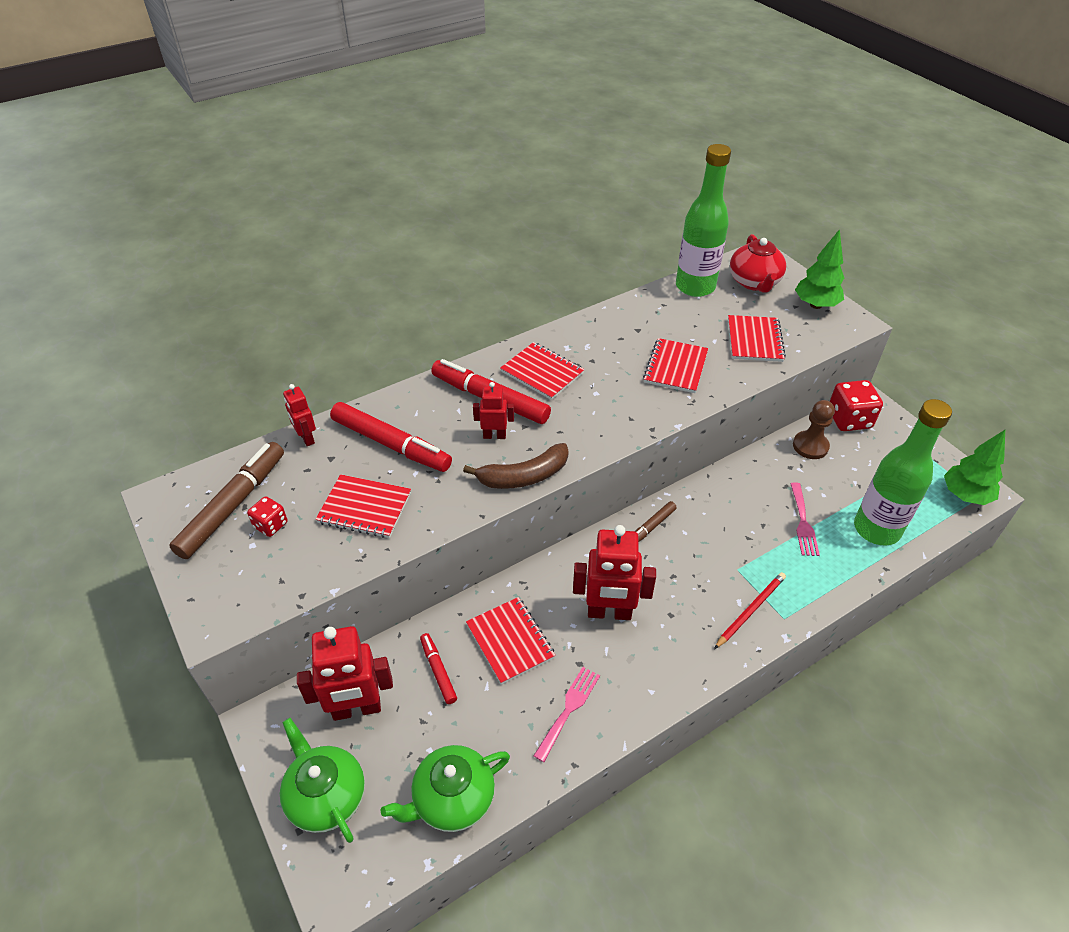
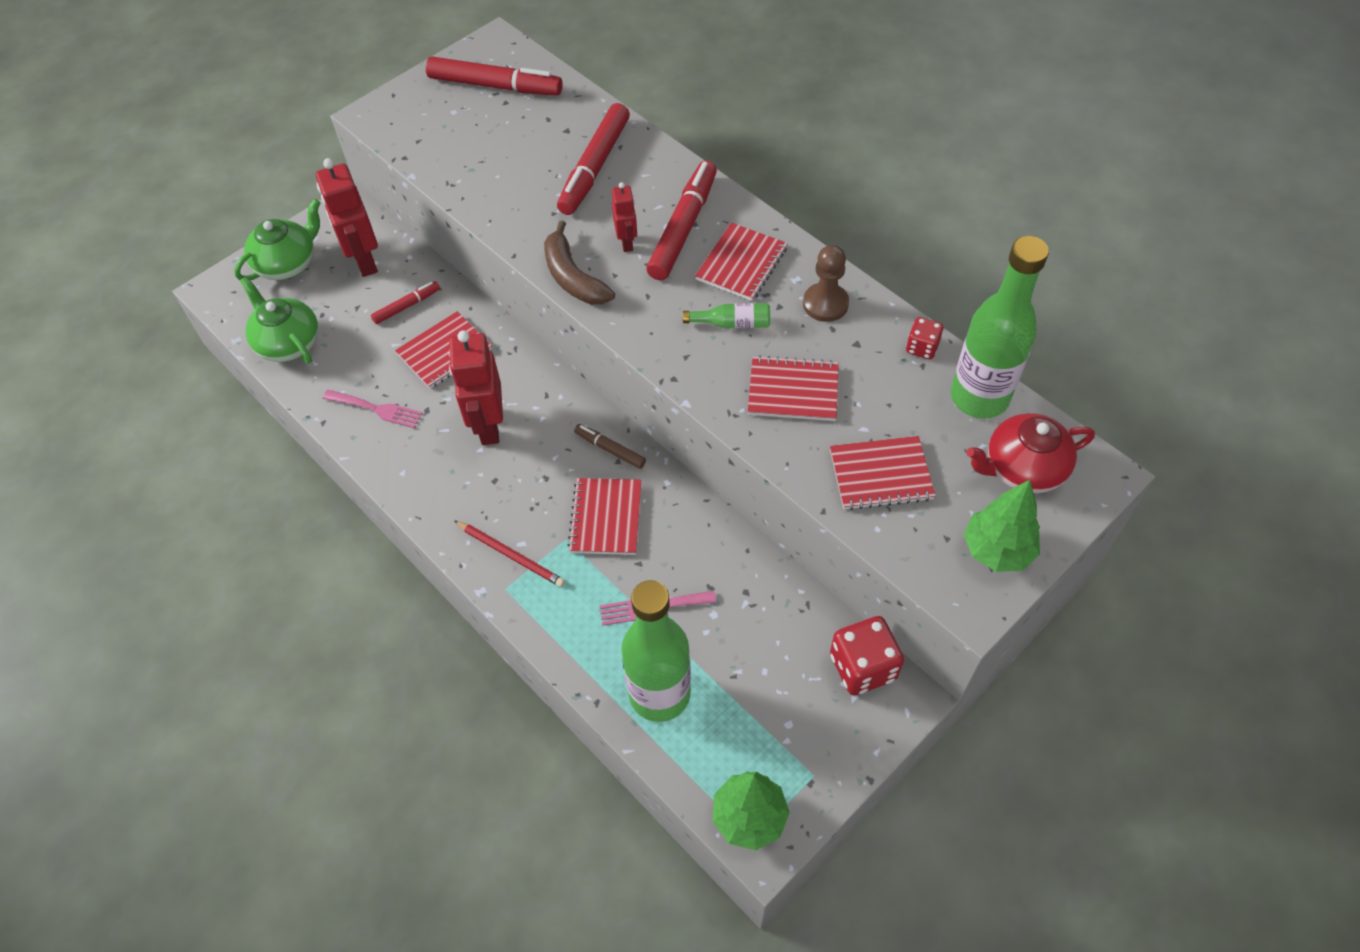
camera: 80 degrees right, 10 degrees up
brown marker [169,442,284,559] -> red marker [426,57,563,96]
red dice [247,496,288,537] -> red dice moved to [906,317,944,360]
red robot [283,384,316,446] -> none
red notebook [315,474,411,538] -> red notebook moved to [567,478,642,555]
brown pawn [793,400,835,459] -> brown pawn moved to [803,245,849,322]
none -> green bottle [683,303,770,328]

